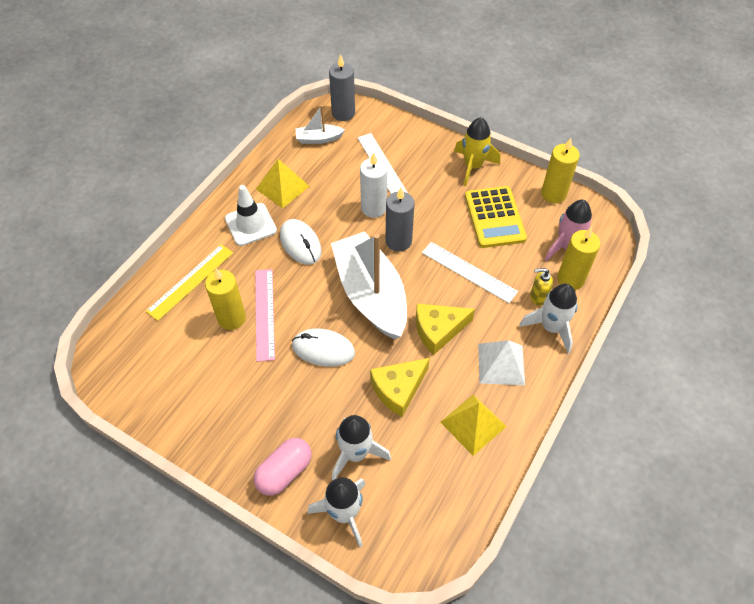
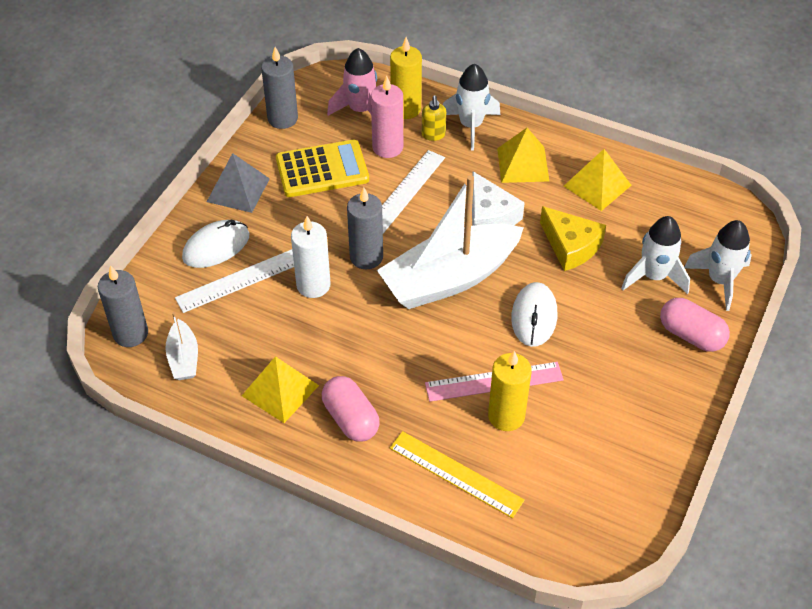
camera: 95 degrees left, 5 degrees down
white traffic cone [225,185,277,246] -> pink capsule [322,376,380,442]
white mouse [280,219,322,265] -> white mouse moved to [182,220,249,268]
yellow cheese [416,304,475,355] -> white cheese [472,171,525,226]
yellow rocket [454,117,500,186] -> grey pyramid [207,153,270,213]
white pyramid [478,340,525,385] -> yellow pyramid [497,128,549,183]
yellow candle [541,138,580,203] -> grey candle [261,47,298,129]
none -> pink candle [371,76,403,158]

